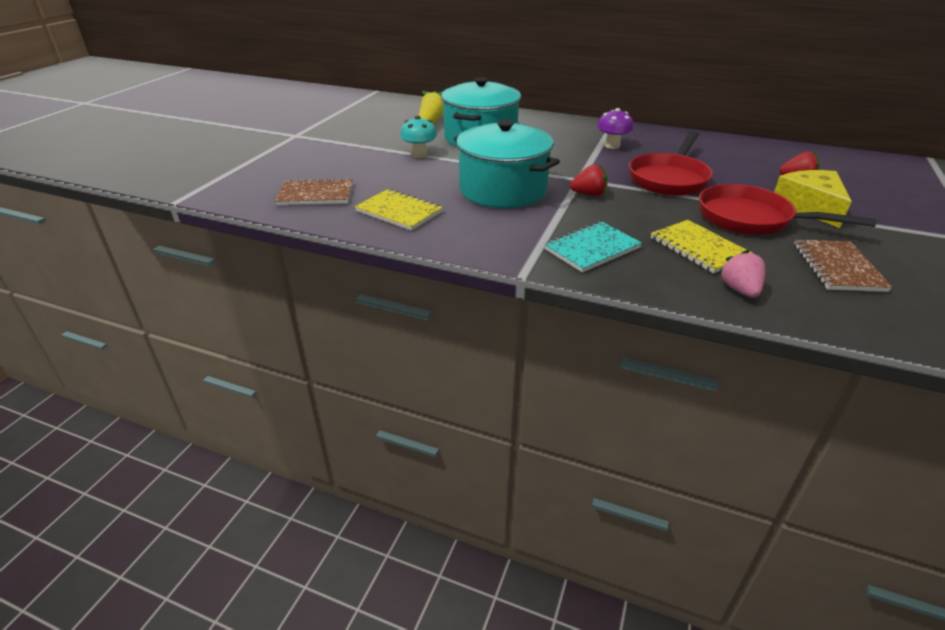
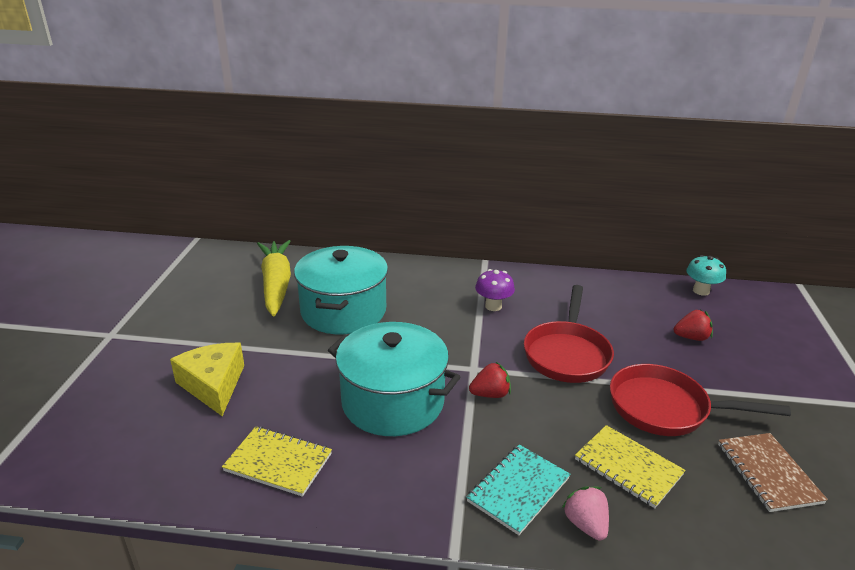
camera: 15 degrees left, 5 degrees down
brown notebook [275,178,353,205] -> none
turquoise mushroom [400,116,437,158] -> turquoise mushroom moved to [686,255,726,296]
pink strawberry [719,250,765,298] -> pink strawberry moved to [562,486,609,541]
yellow cheese [774,170,852,228] -> yellow cheese moved to [170,343,244,416]

